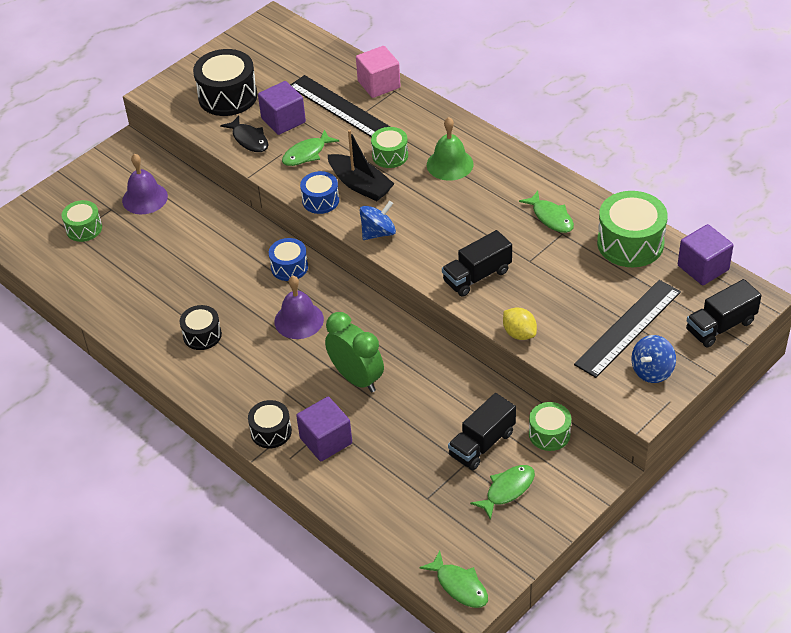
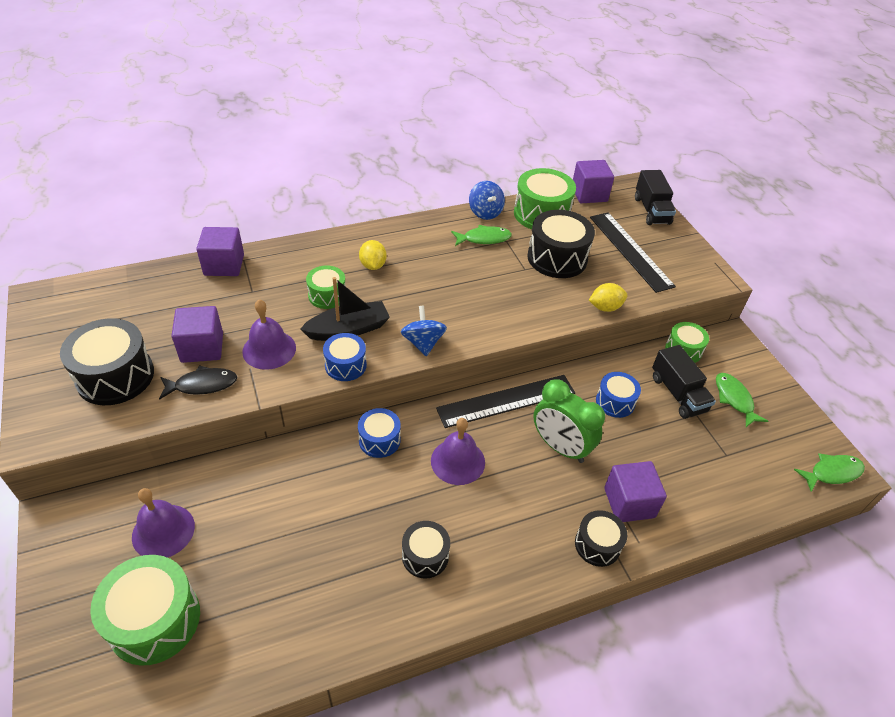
camera: 70 degrees left, 0 degrees up
green drum [62,200,102,242] -> green drum [90,555,200,666], size x1.72
green fish [282,130,339,166] -> purple bell [242,299,296,370]
black ruler [290,75,390,137] -> black ruler moved to [436,375,575,428]
green clock [325,312,384,393] -> green clock turned 120 degrees counterclockwise [533,379,605,463]
pink cube [356,46,401,98] -> purple cube [197,227,244,276]
green bell [427,117,473,181] -> yellow lemon [359,240,387,270]
black truck [442,230,512,297] -> none
blue spinning top [631,335,676,383] -> blue spinning top moved to [469,181,505,220]
none -> black drum [527,210,595,278]
none -> blue drum [596,372,641,418]

